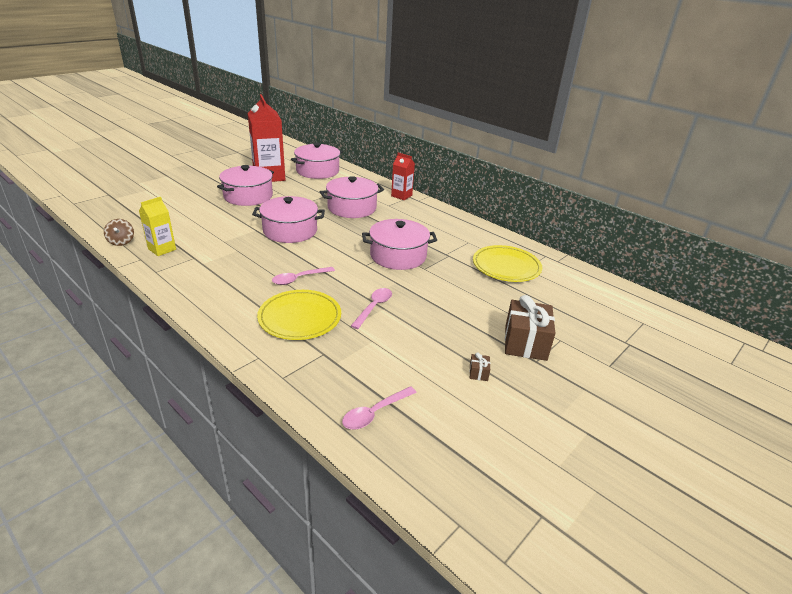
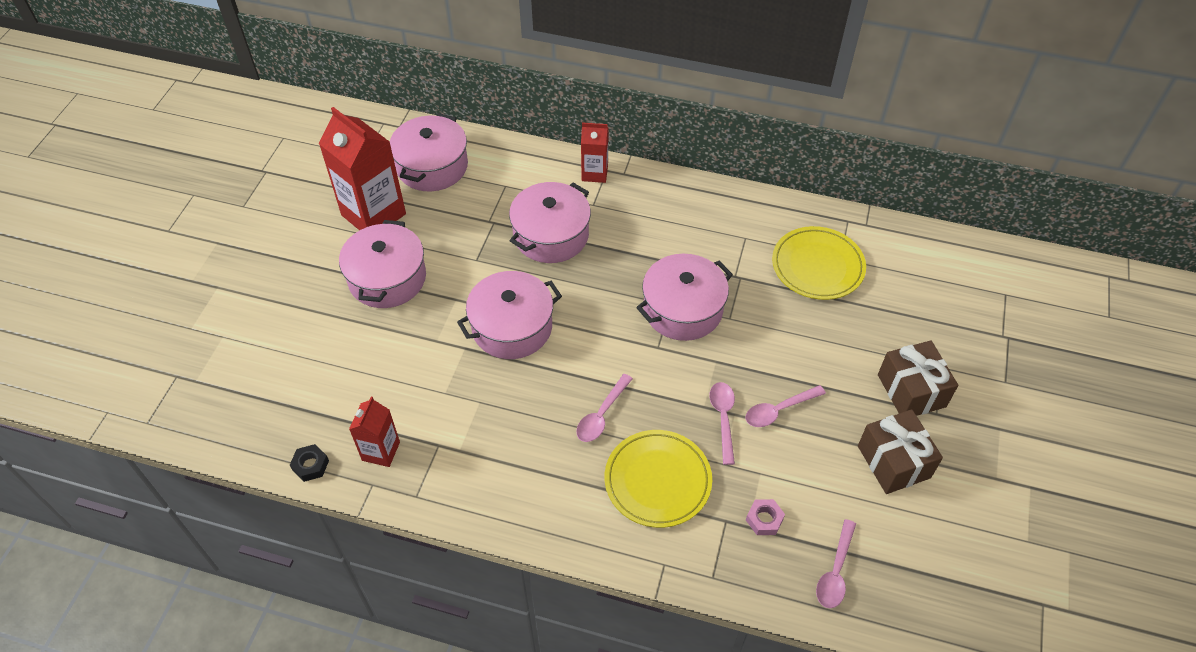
camera: 25 degrees left, 20 degrees up
brown spinning top [104,219,134,246] -> black nut [290,444,329,482]
yellow carton [139,197,176,256] -> red carton [349,397,400,467]
brown gift [469,353,490,381] -> brown gift [858,409,943,494], size x2.43
none -> pink spoon [745,385,826,427]
none -> pink nut [746,499,785,535]

